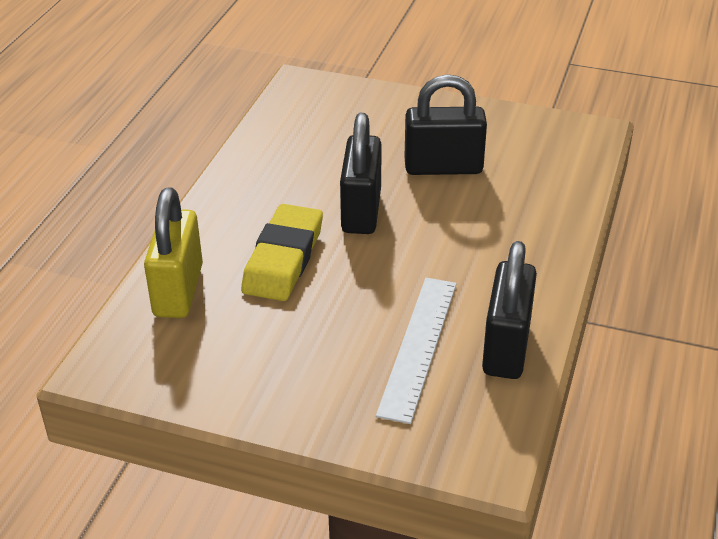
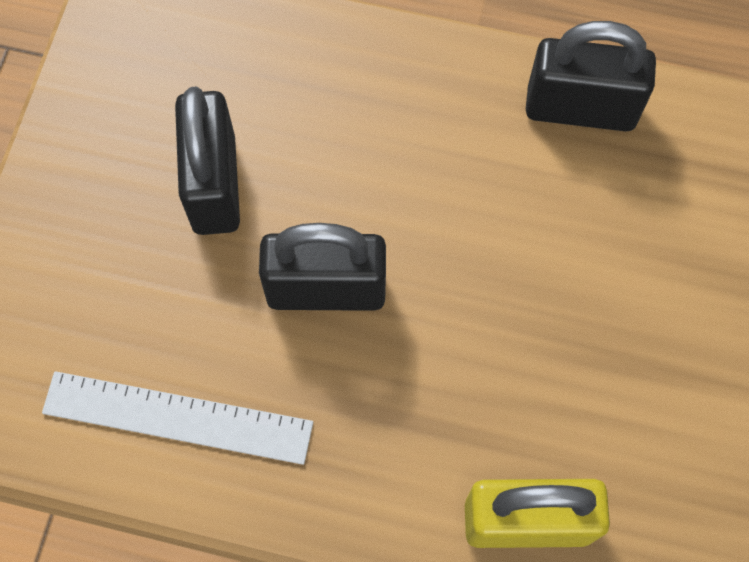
camera: 95 degrees left, 30 degrees up
yellow eraser [241,204,323,301] -> none
white ruler [376,278,457,424] -> white ruler moved to [42,371,313,465]

